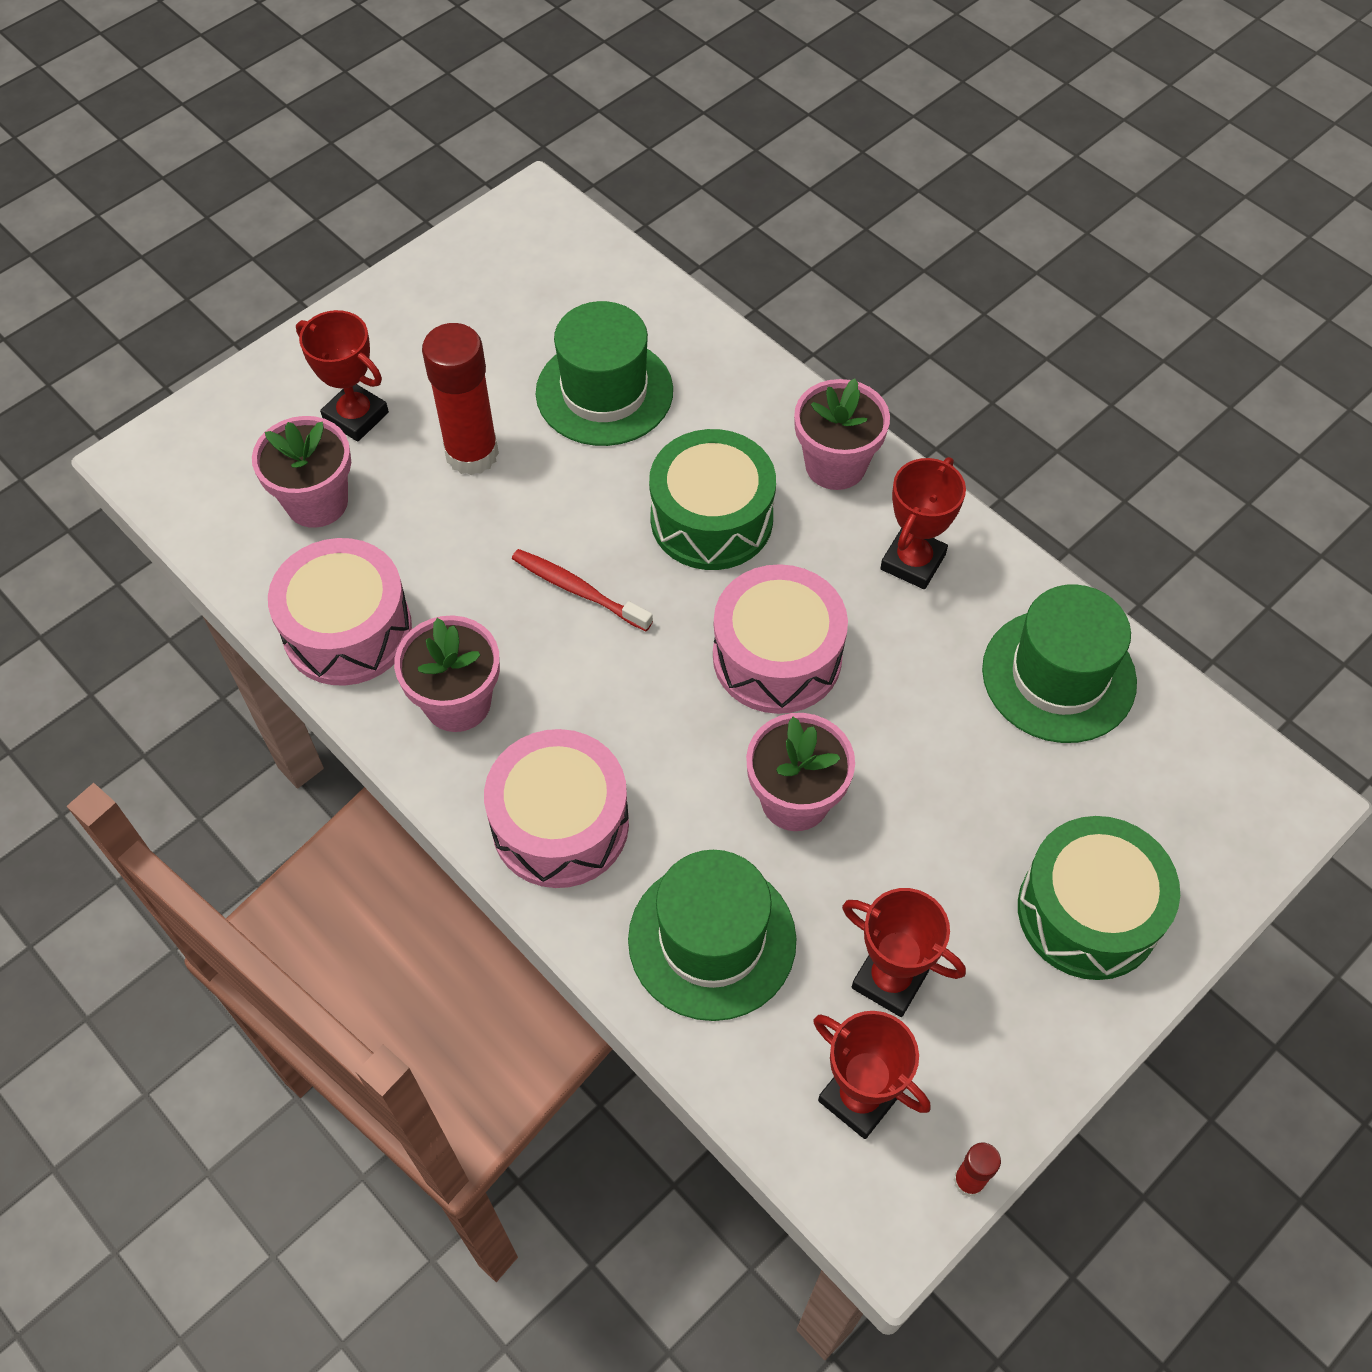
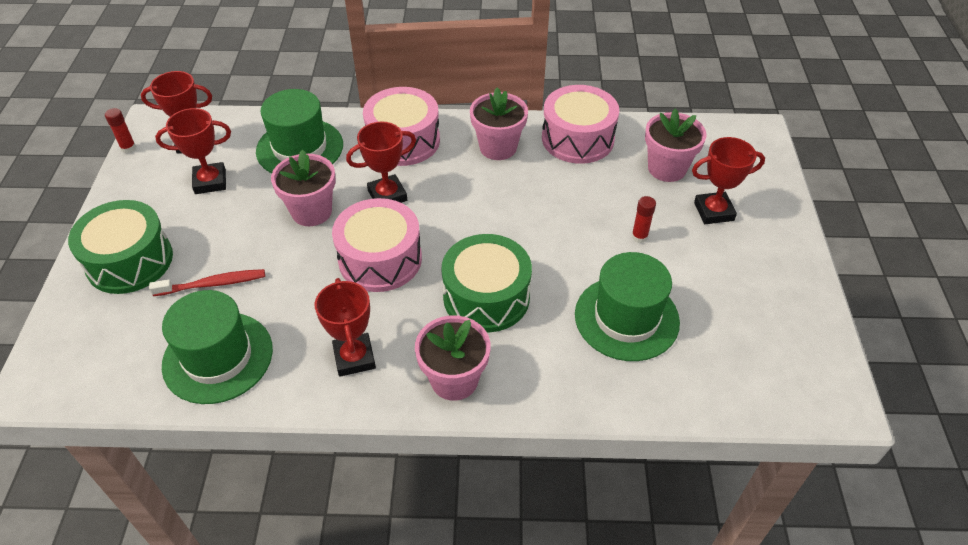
camera: 135 degrees right, 10 degrees down
red glue stick [422,323,499,475] -> red glue stick [632,196,656,243], size x0.45
red toothbrush [512,549,653,631] -> red toothbrush moved to [149,269,265,296]
none -> red trophy [346,122,416,203]

